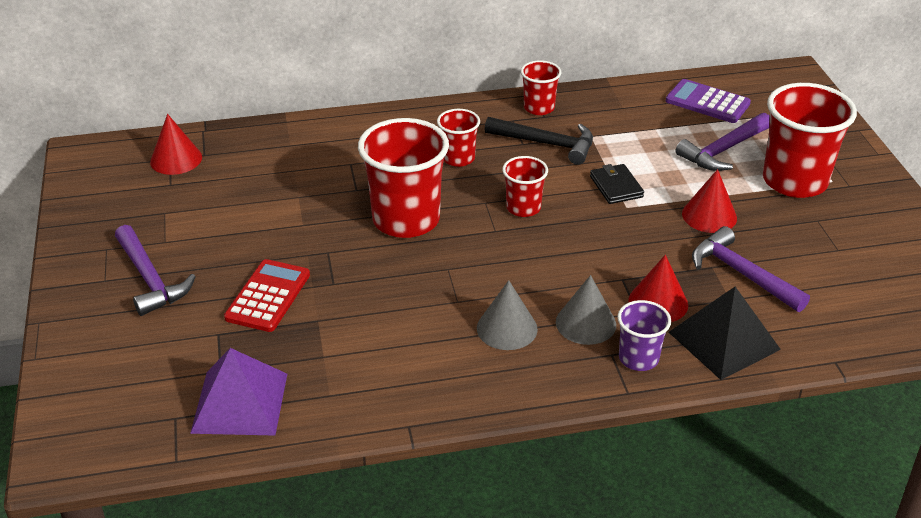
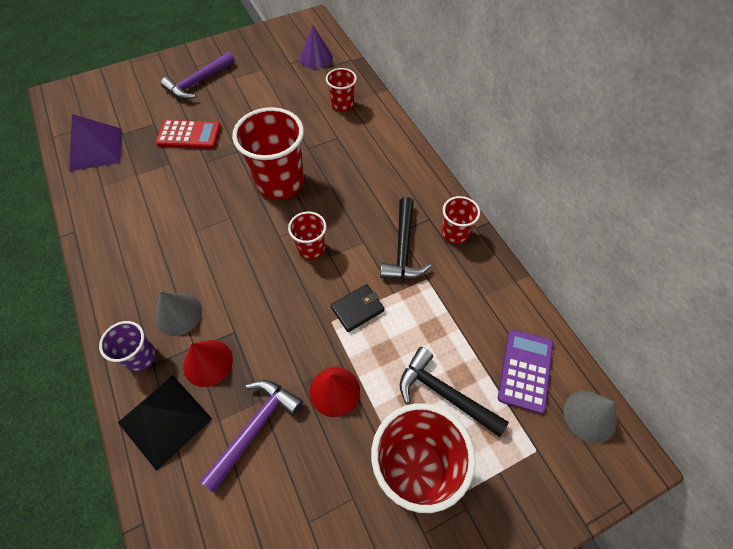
camera: 75 degrees right, 20 degrees up
red cone [150,114,202,175] -> purple cone [300,25,333,69]
red cup [437,109,480,167] -> red cup moved to [326,68,357,112]
grey cone [477,280,538,350] -> grey cone moved to [564,391,617,443]
purple hammer [675,113,770,171] -> black hammer [400,347,509,437]

